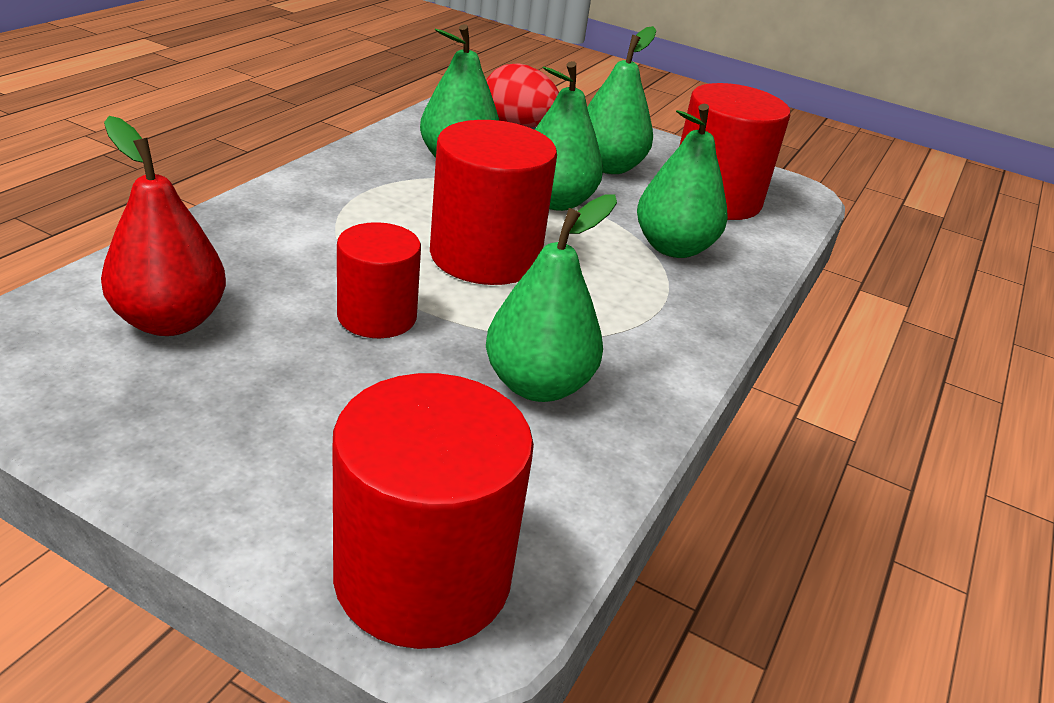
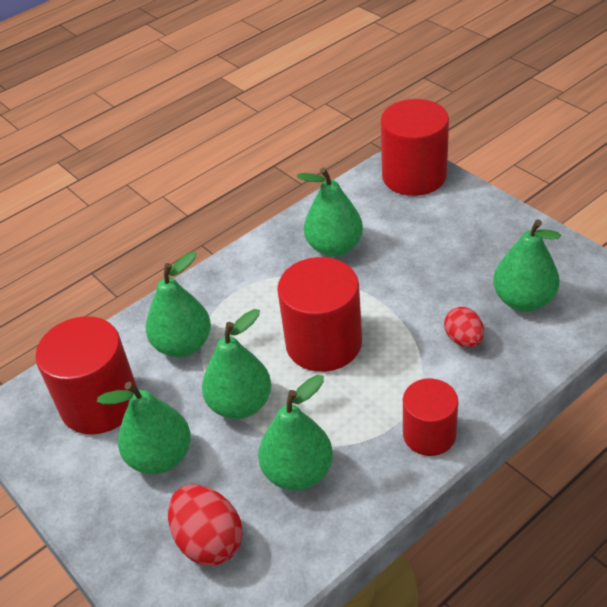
camera: 150 degrees left, 10 degrees up
red pear [101,116,226,336] -> green pear [493,219,561,312]
red cylinder [337,222,421,338] -> red cylinder moved to [403,378,458,456]
none -> red egg [444,307,484,347]

